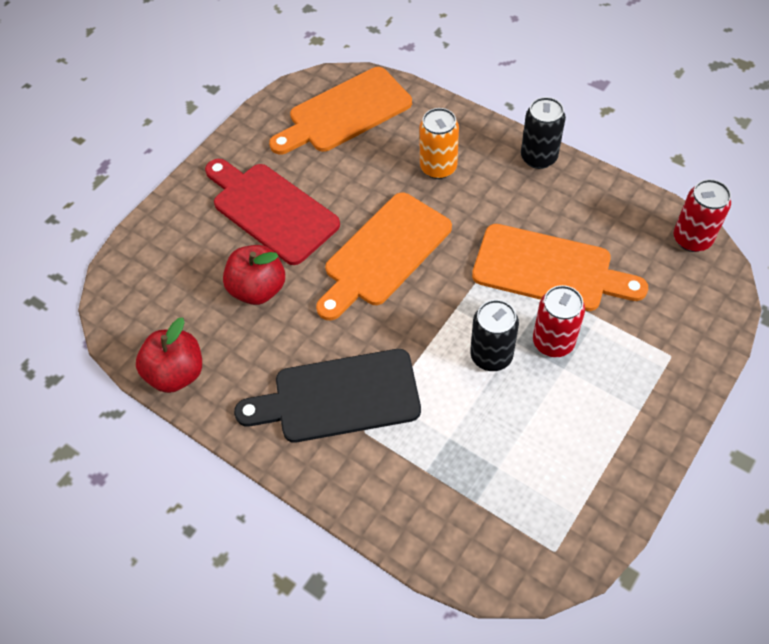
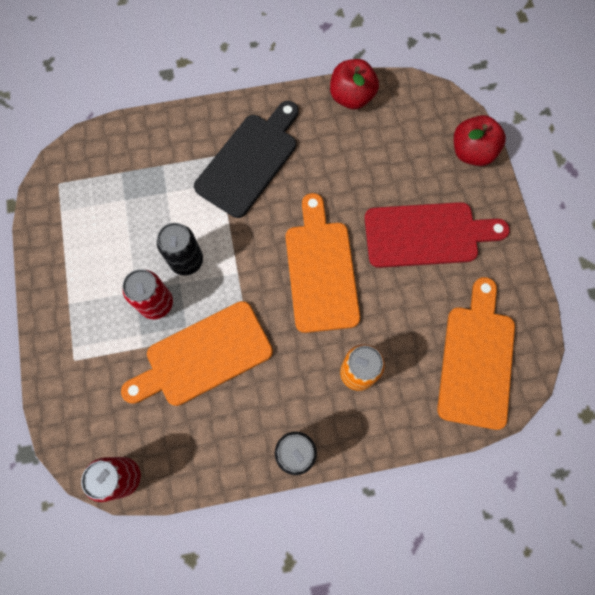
camera: 130 degrees right, 15 degrees up
red apple [223,245,285,305] -> red apple moved to [454,115,506,166]

